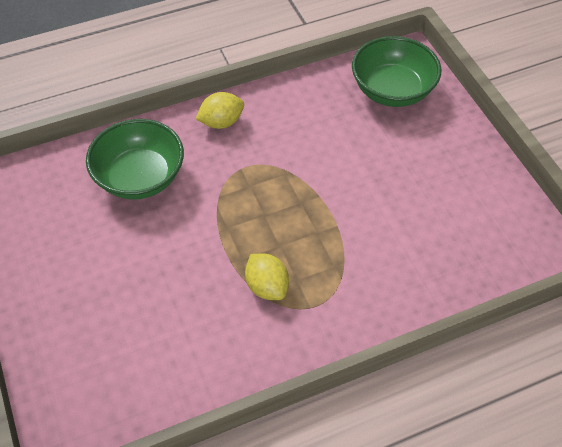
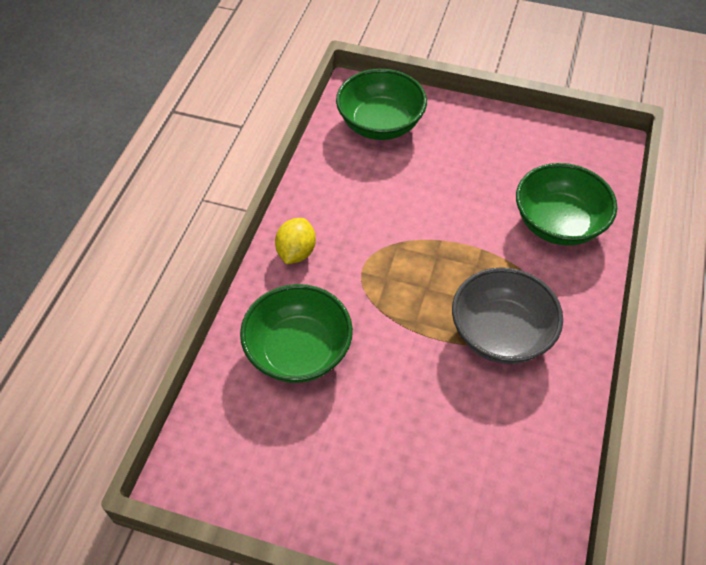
camera: 50 degrees left, 0 degrees up
yellow lemon [245,254,289,300] -> grey bowl [452,267,563,364]
none -> green bowl [516,163,617,246]

